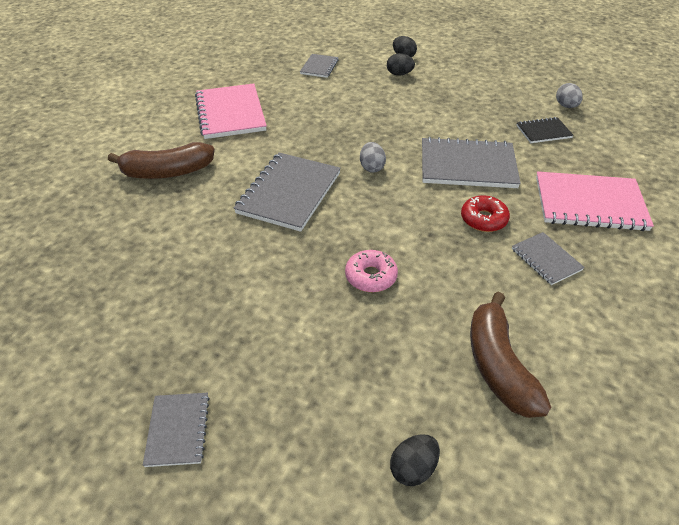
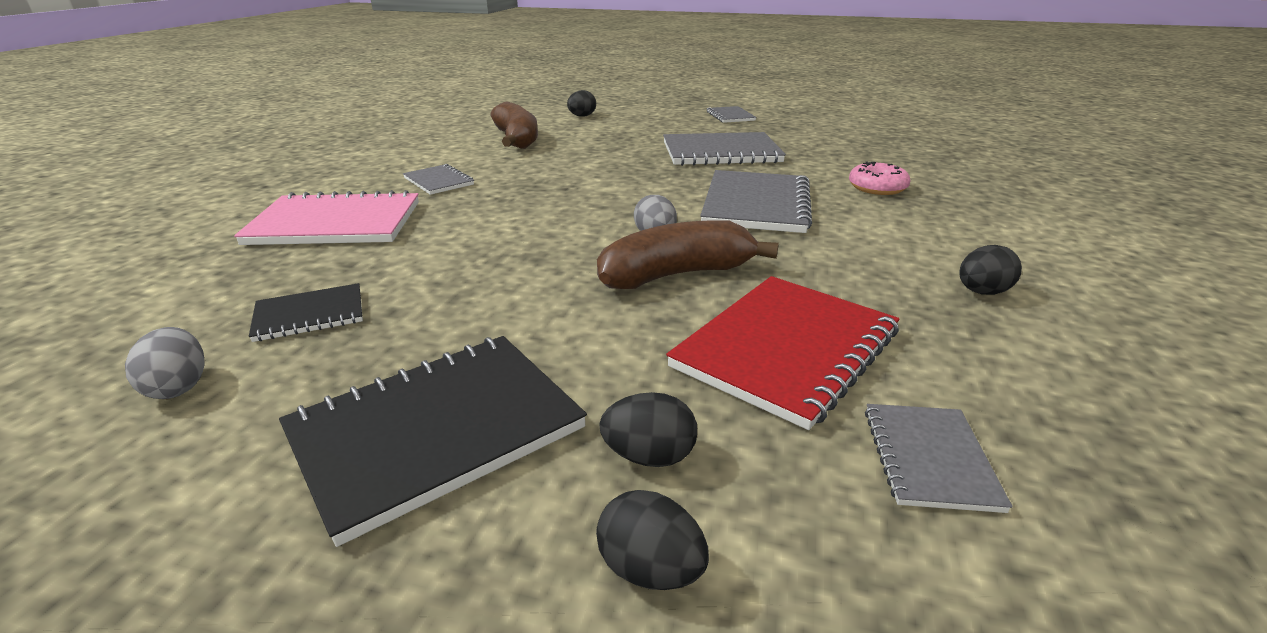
camera: 170 degrees right, 15 degrees down
brown banana [108,142,215,179] -> brown banana moved to [597,220,779,289]
pink notebook [195,83,267,139] -> black egg [959,245,1022,295]
pink donut [345,250,398,292] -> pink donut moved to [849,162,910,195]
grey notebook [422,137,521,188] -> grey notebook moved to [663,132,786,166]
red donut [461,195,510,232] -> none
none -> black notebook [279,336,587,547]
none -> red notebook [666,276,900,430]

